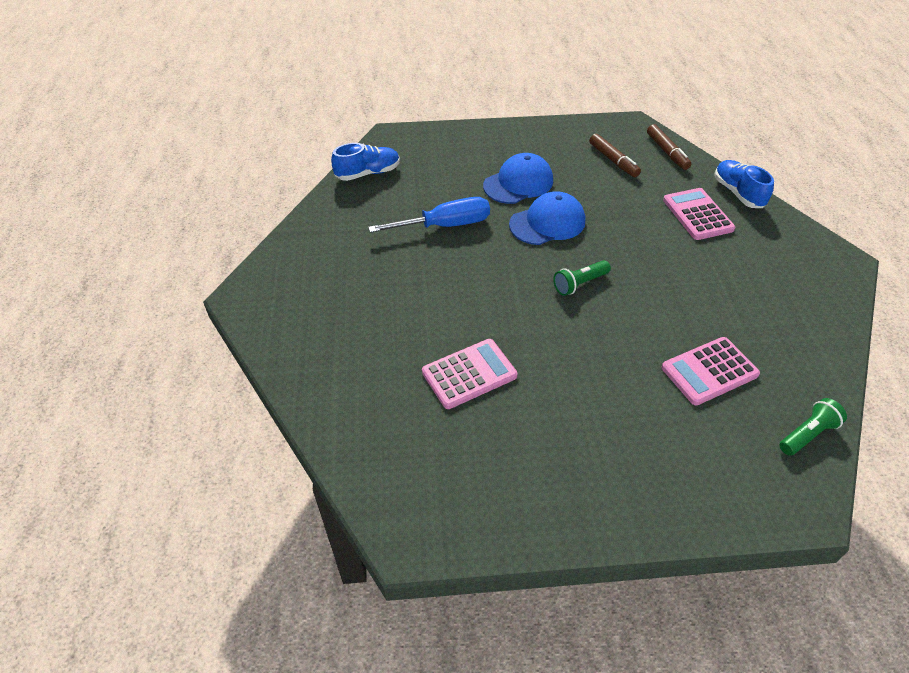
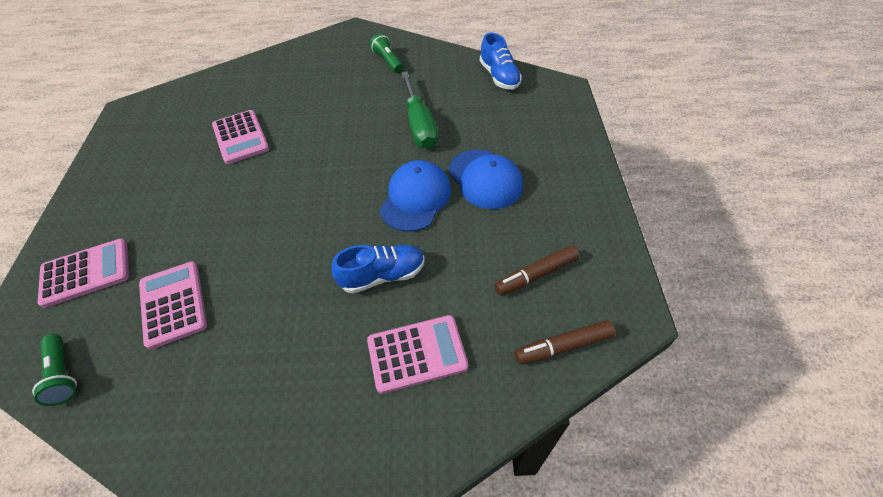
camera: 95 degrees right, 5 degrees up
blue screwdriver [368,197,490,233] -> green screwdriver [401,71,438,149]
blue cap [509,191,585,245] -> blue cap turned 135 degrees counterclockwise [380,160,451,232]
green flashlight [553,260,611,296] -> green flashlight moved to [370,33,403,73]
blue shoe [714,160,774,208] -> blue shoe moved to [331,245,425,293]
none -> pink calculator [38,239,129,308]

